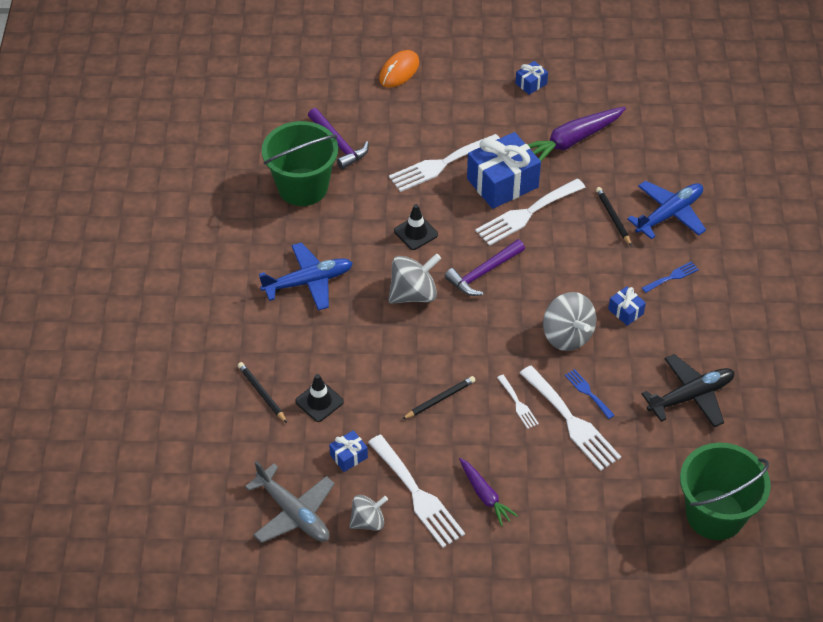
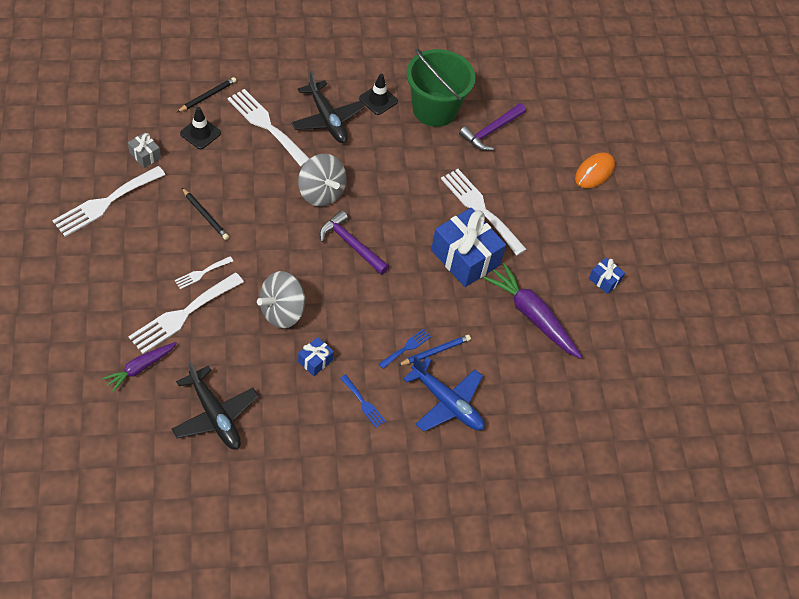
camera: 75 degrees right, 5 degrees up
grey plane [245,461,335,543] -> none
blue plane [259,242,353,311] -> black plane [291,71,365,143]
blue gift [329,430,368,472] -> grey gift [128,133,161,168]
grey spinning top [349,495,388,531] -> none
orange mouse [379,50,419,88] -> orange mouse turned 75 degrees counterclockwise [575,152,615,188]
black traffic cone [394,204,438,250] -> black traffic cone moved to [359,73,398,115]
purple carrot [459,458,518,526] -> purple carrot moved to [102,342,177,392]
white fork [475,179,586,246] -> white fork moved to [227,89,310,167]
blue fork [565,369,615,419] -> blue fork moved to [379,329,431,369]
black pencil [596,187,631,246] -> blue pencil [397,335,471,366]
green bucket [680,443,771,540] -> none

